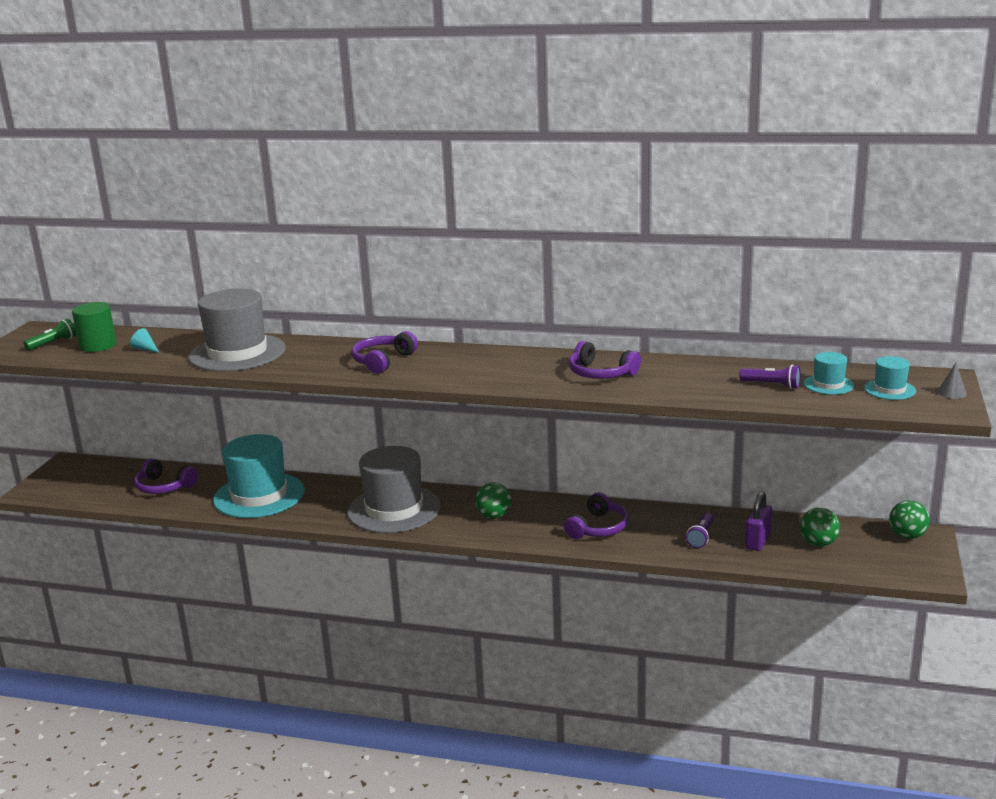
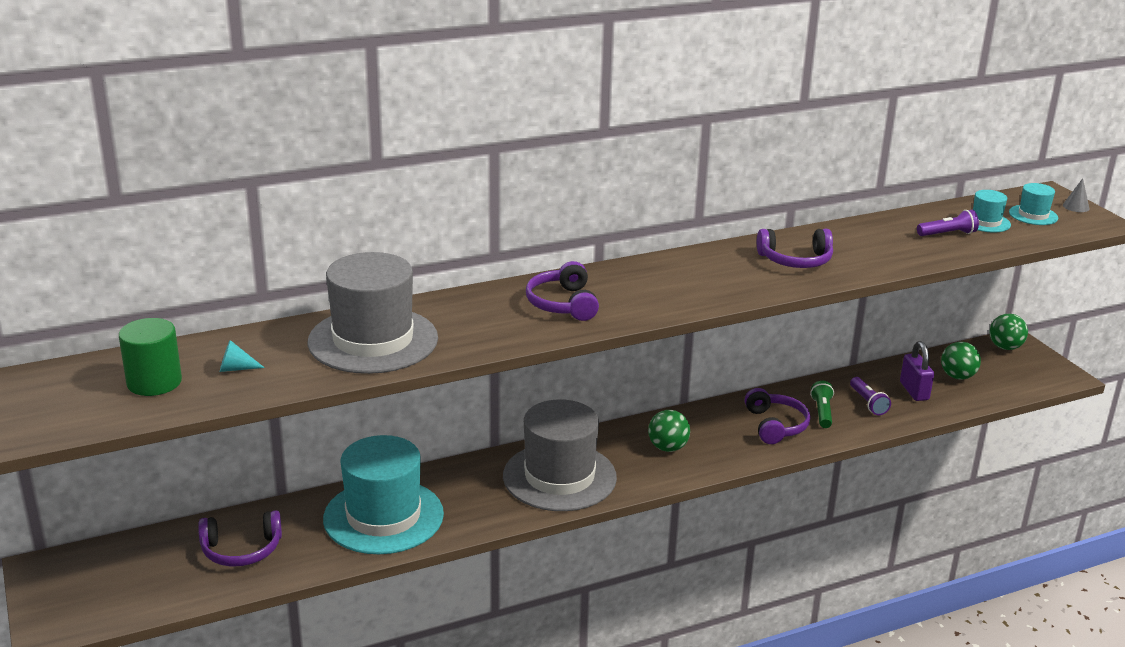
camera: 40 degrees left, 5 degrees up
green flashlight [24,319,76,351] -> green flashlight moved to [810,381,834,428]

